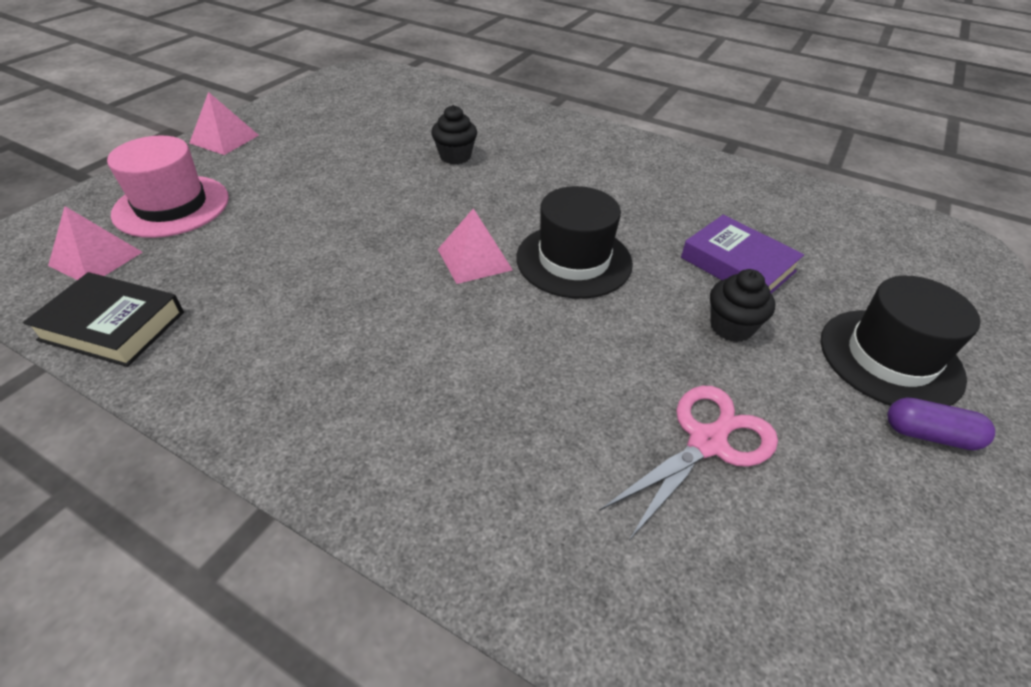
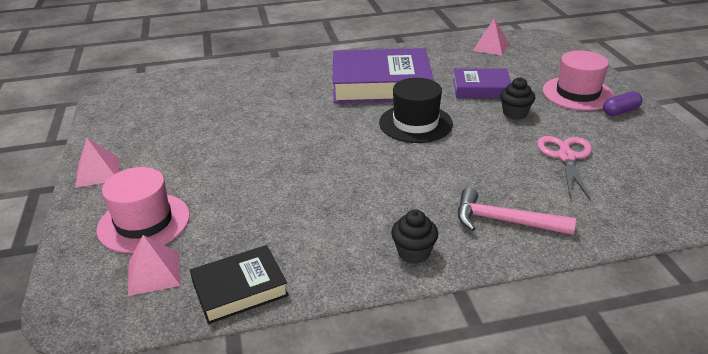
camera: 40 degrees left, 10 degrees down
black cupcake [431,105,477,164] -> black cupcake moved to [391,210,438,264]
pink pyramid [438,208,513,284] -> pink pyramid moved to [472,18,509,56]
black hat [821,276,981,406] -> pink hat [543,50,614,111]
none -> purple book [332,48,434,103]
none -> pink hammer [458,188,576,235]

